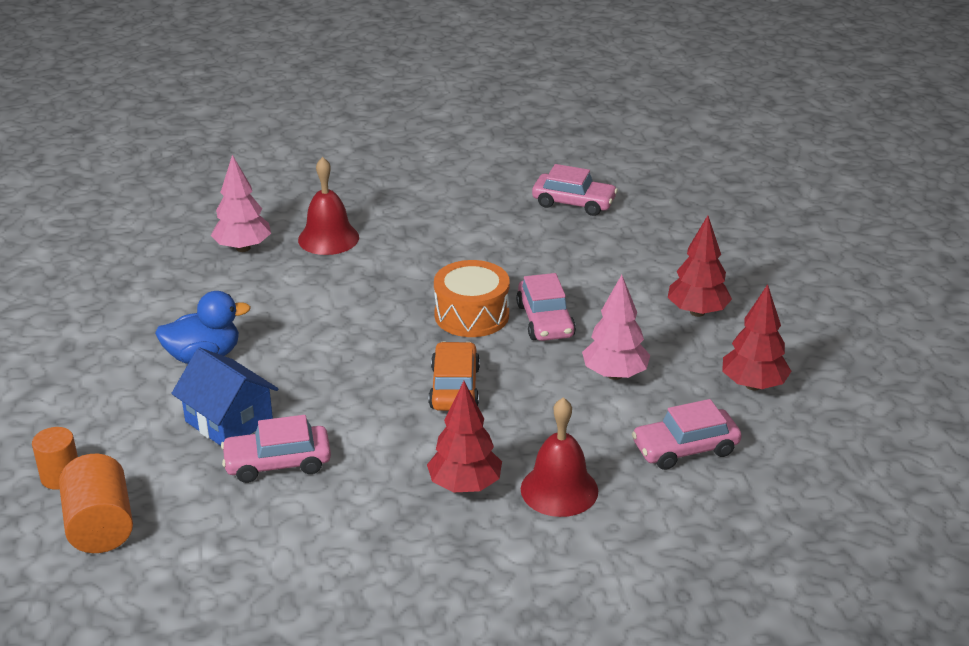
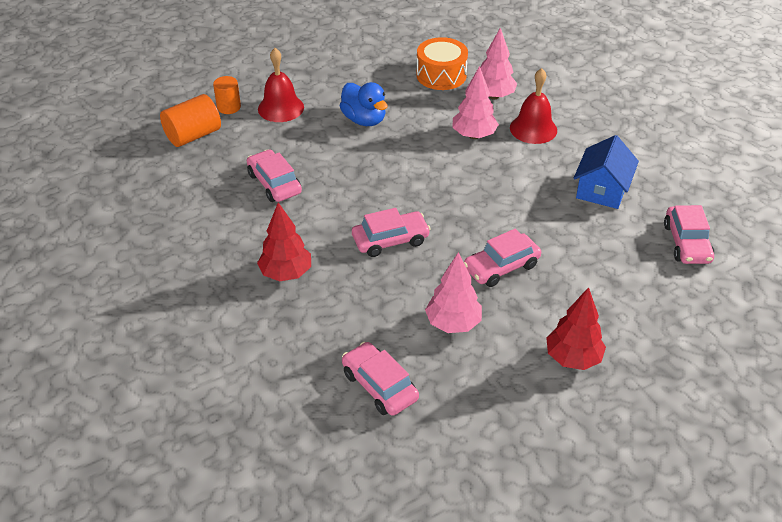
camera: 70 degrees right, 10 degrees up
blue house [171,348,278,446] -> blue house moved to [574,135,639,209]
orange car [429,342,480,411] -> pink car [352,208,431,257]
orange drum [434,260,510,337] -> orange drum moved to [416,37,468,90]
red bell [521,397,598,517] -> red bell moved to [258,48,304,122]
red tree [722,284,791,390] -> none
none -> pink tree [452,66,499,139]

